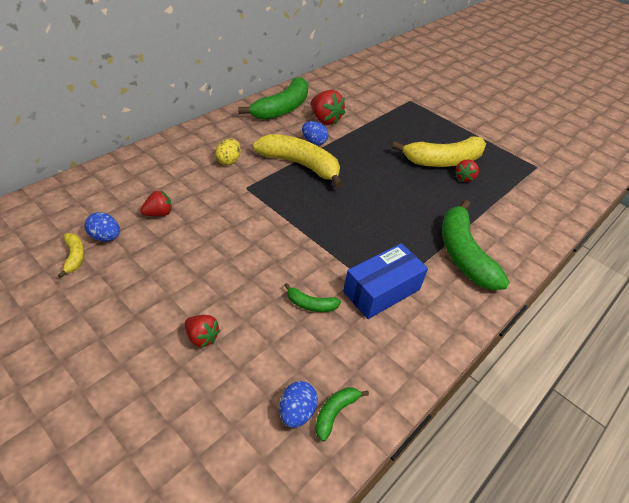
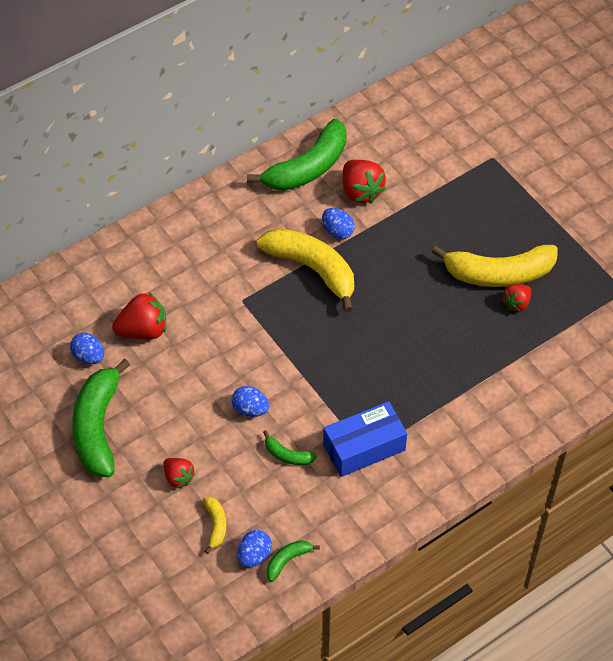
camera: 15 degrees right, 10 degrees up
yellow banana [58,233,84,278] -> yellow banana moved to [203,497,226,554]
red strawberry [140,191,172,216] -> red strawberry [112,292,166,339], size x1.64
yellow egg [215,139,241,165] -> none
green banana [442,200,510,290] -> green banana moved to [72,359,130,477]
none -> blue egg [232,386,269,417]

